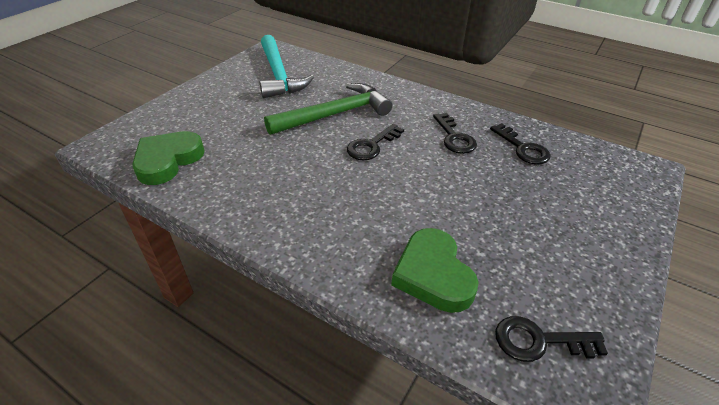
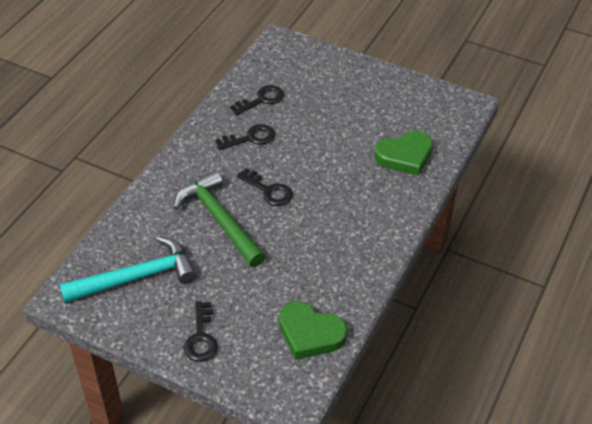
camera: 95 degrees left, 5 degrees up
black key [495,316,608,362] -> black key moved to [184,301,218,362]

